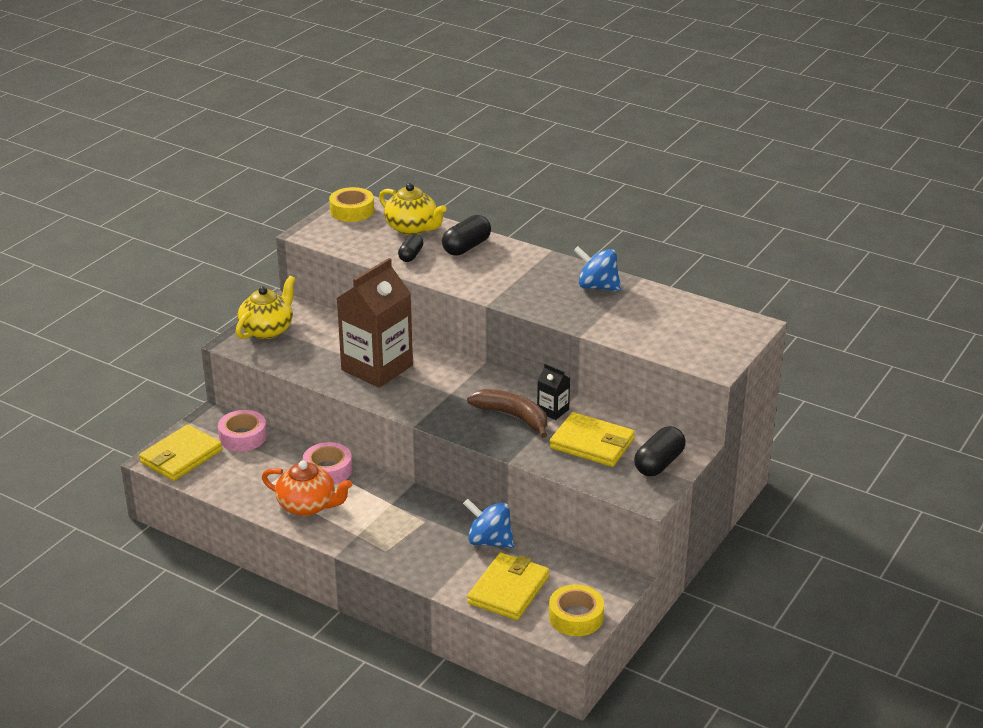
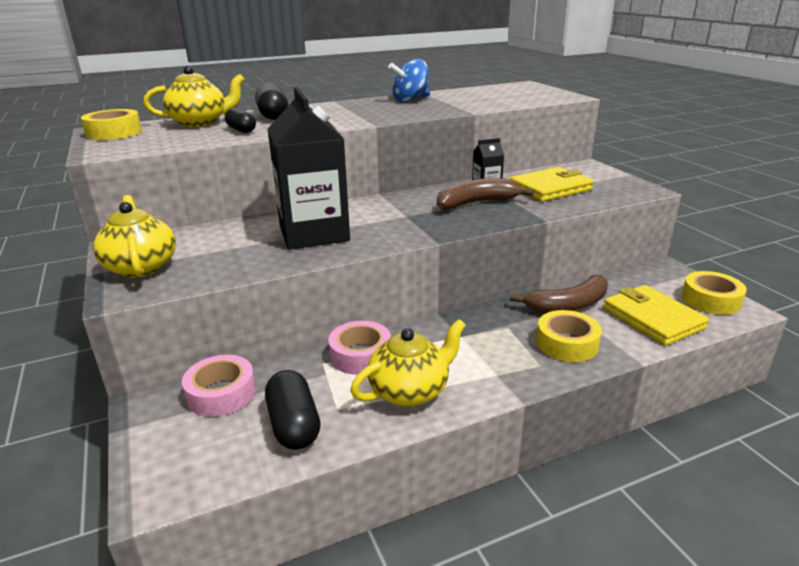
camera: 55 degrees left, 5 degrees down
yellow wallet [139,424,222,481] -> none
orange teapot [262,461,352,516] -> yellow teapot [350,319,466,407]
brown carton [337,258,413,388] -> black carton [268,87,350,250]
blue spinning top [463,499,514,548] -> brown banana [510,275,608,313]
black capsule [634,426,686,476] -> black capsule moved to [265,370,321,450]
none -> yellow tape [536,310,602,362]

